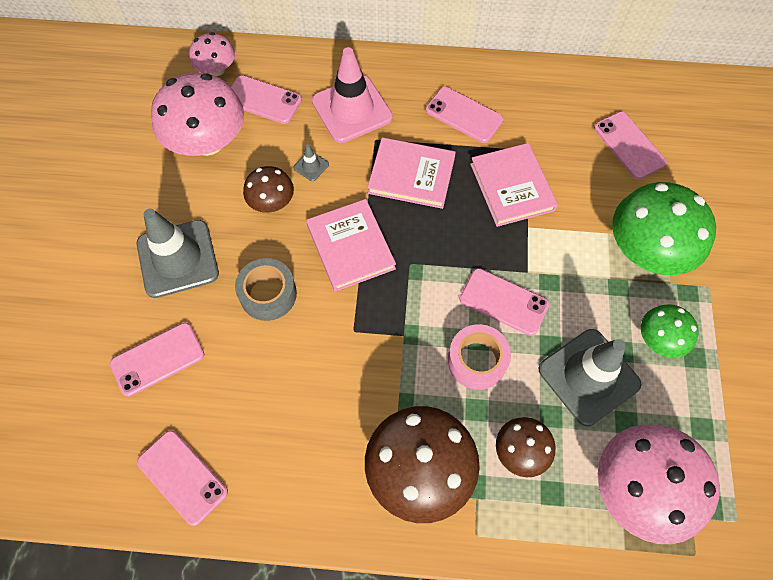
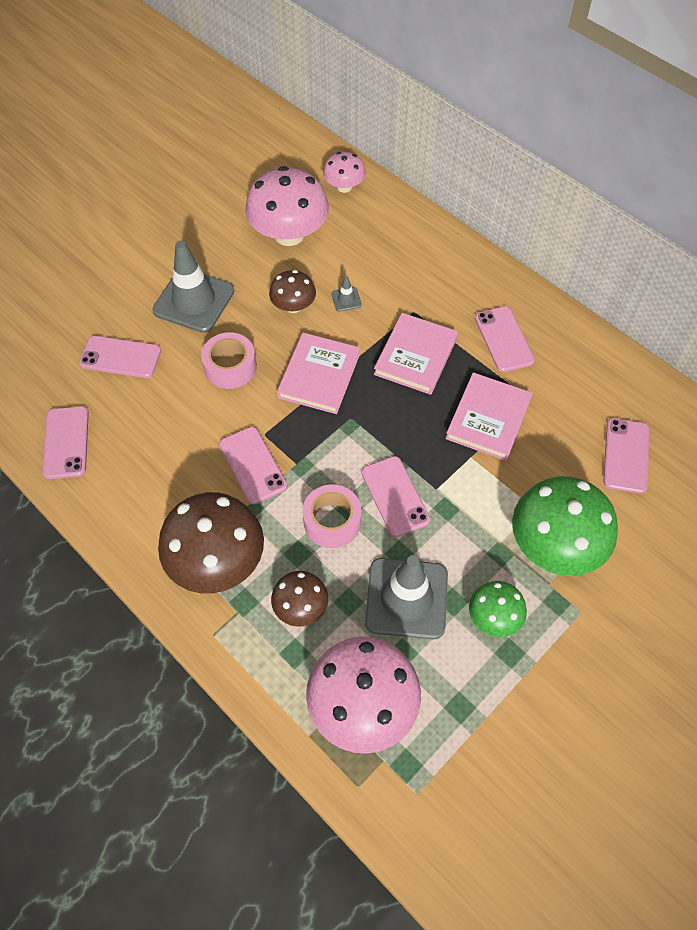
camera: 40 degrees right, 5 degrees down
pink phone [231,75,302,124] -> pink phone moved to [219,427,288,504]
grey tape [235,258,297,321] -> pink tape [201,332,257,389]
pink traffic cone [312,47,393,143] -> none
pink book [367,137,456,209] -> pink book turned 60 degrees clockwise [374,313,458,395]

